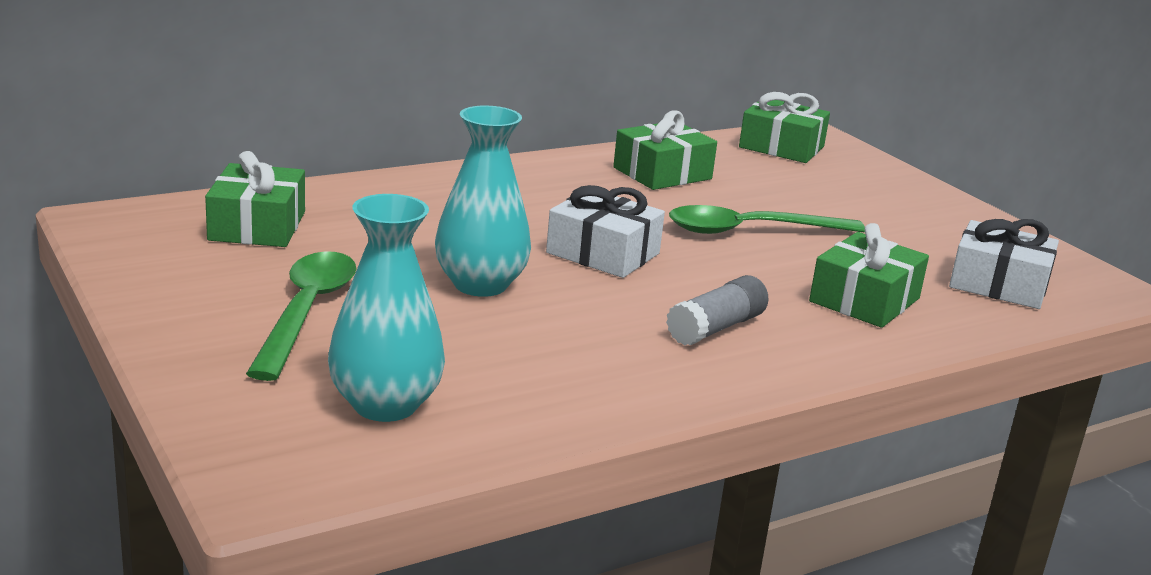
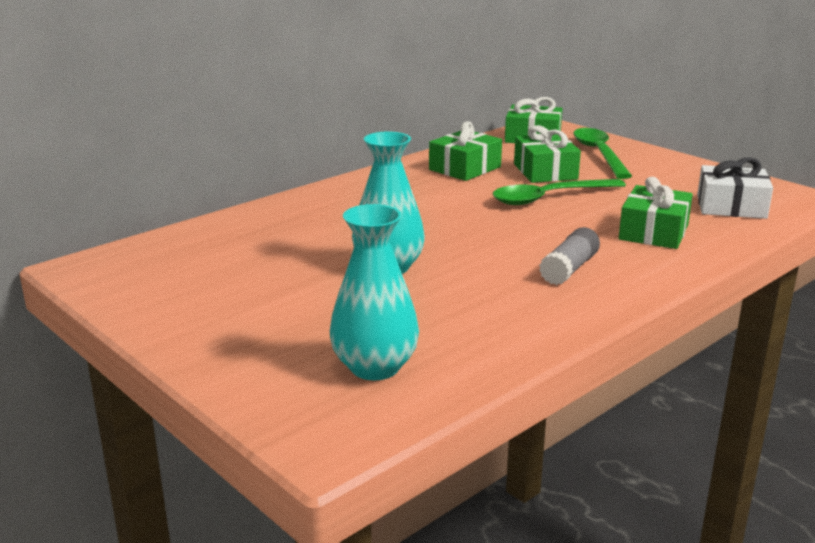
camera: 10 degrees left, 0 degrees up
green gift [205,151,305,247] -> green gift moved to [514,125,581,183]
green spoon [246,251,357,381] -> green spoon moved to [573,128,632,179]
white gift [546,185,665,278] -> none

